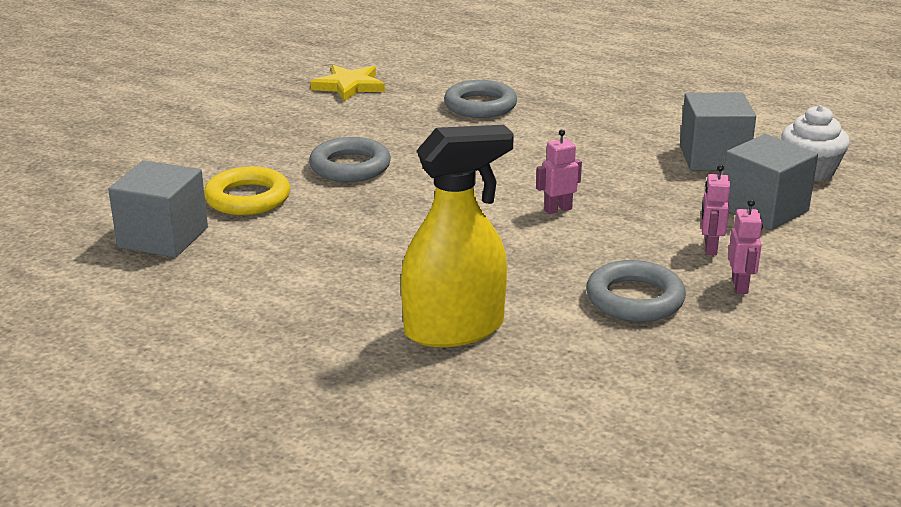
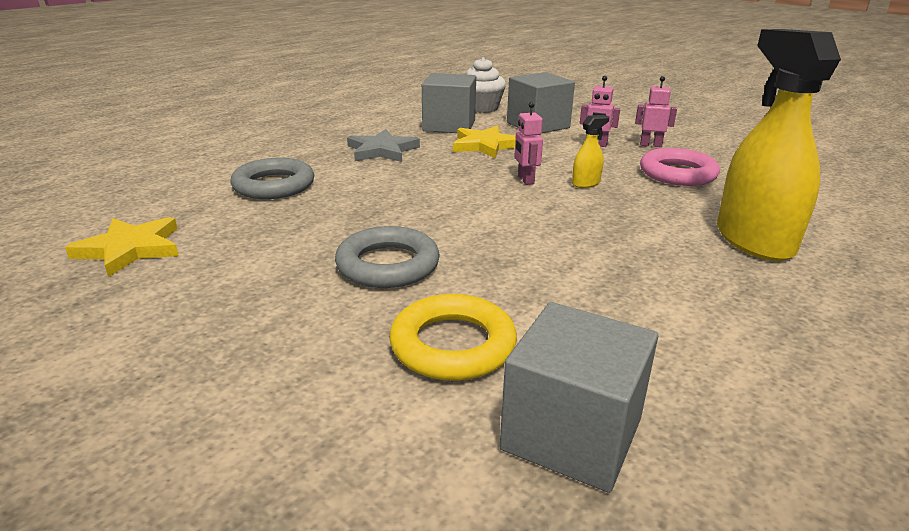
camera: 80 degrees left, 0 degrees up
grey ring [586,260,686,322] -> pink ring [640,148,720,186]
none -> grey star [347,129,420,162]
none -> yellow star [453,126,516,159]
none -> yellow spray bottle [572,115,609,188]

